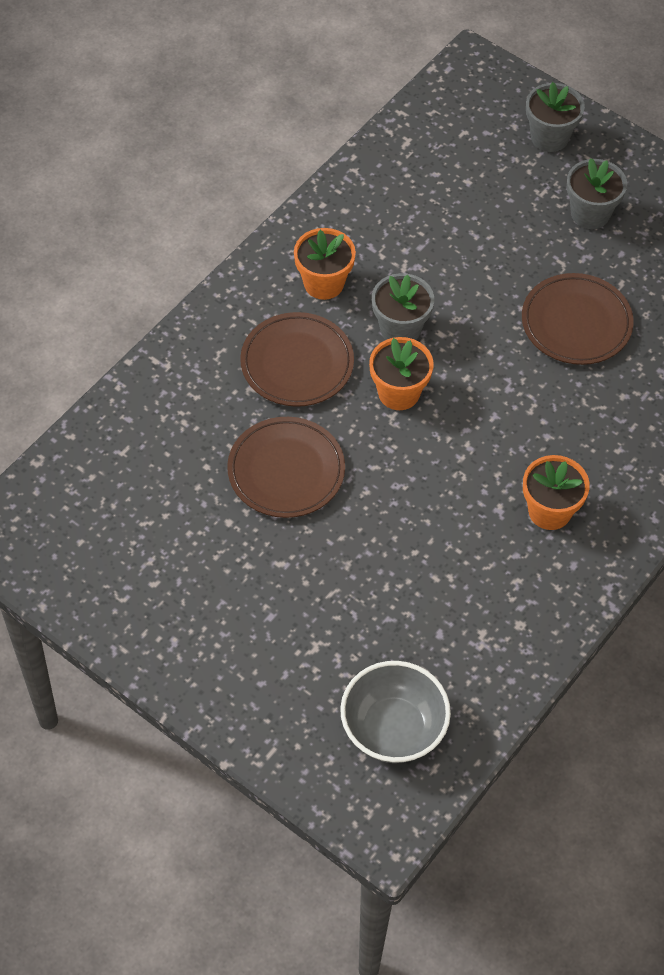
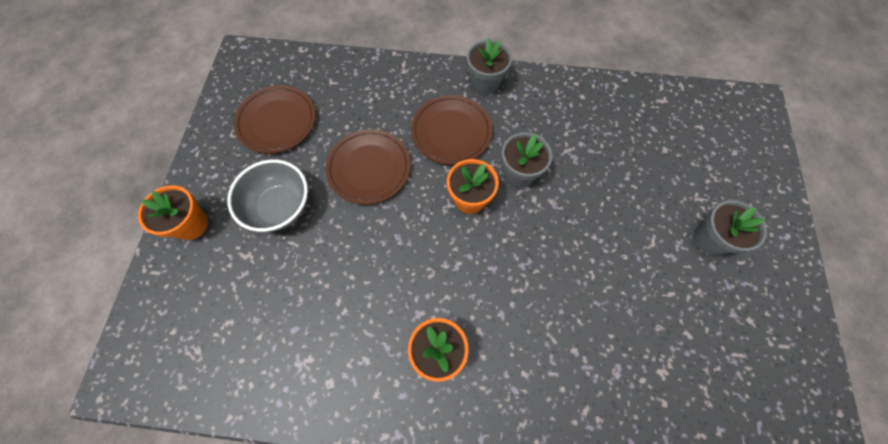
camera: 60 degrees right, 10 degrees up
orange flower pot [294,228,356,300] -> orange flower pot moved to [138,185,208,240]
grey bowl [340,661,451,763] -> grey bowl moved to [227,160,308,232]
brown plate [522,273,634,365] -> brown plate moved to [234,85,316,154]
grey flower pot [526,82,585,152] -> grey flower pot moved to [467,38,512,94]

